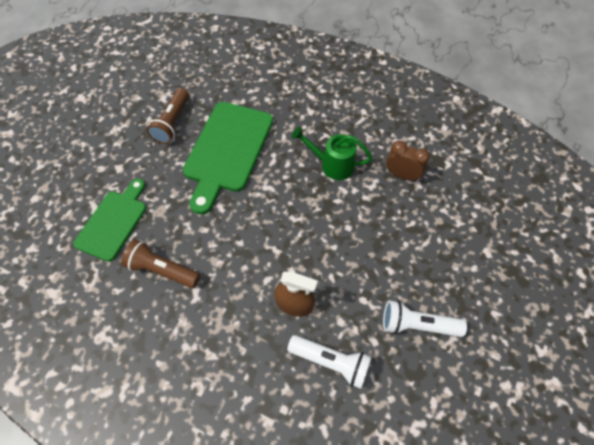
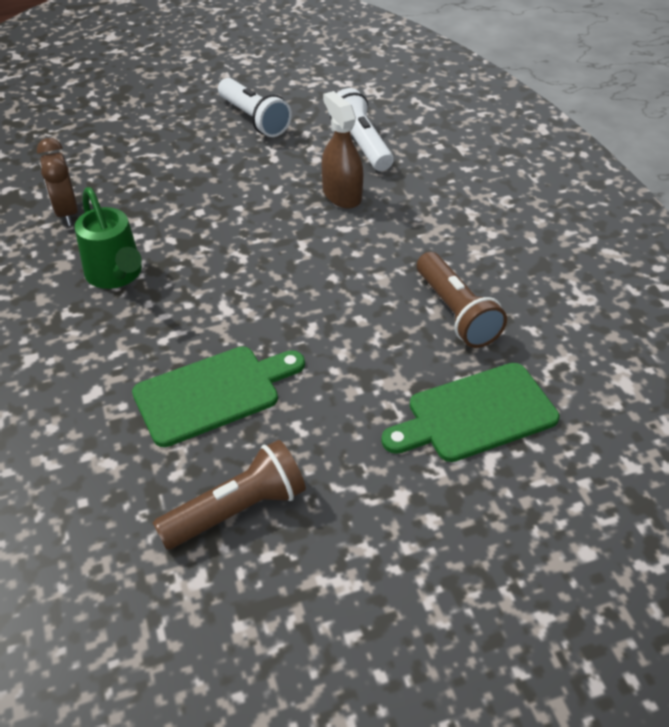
camera: 135 degrees left, 15 degrees down
green cutting board [183,102,273,215] -> green cutting board [132,346,305,447], size x0.65

